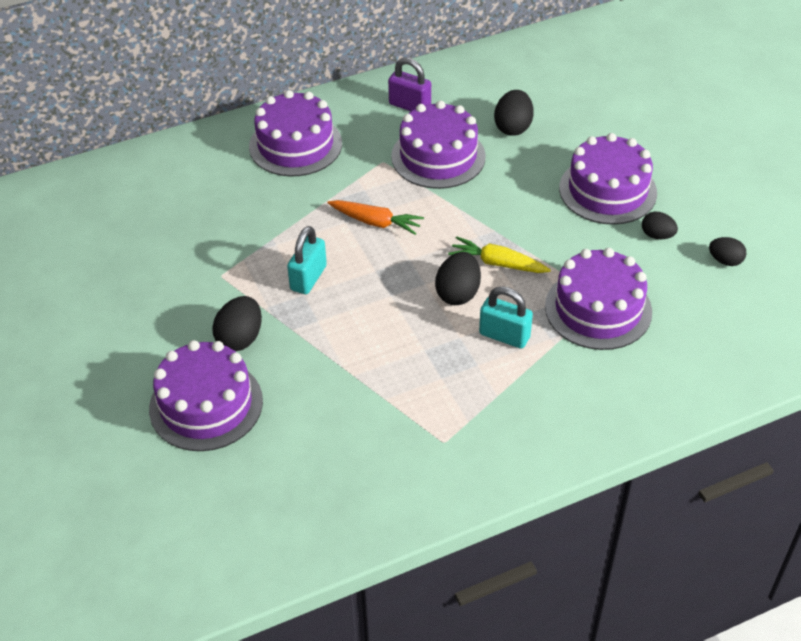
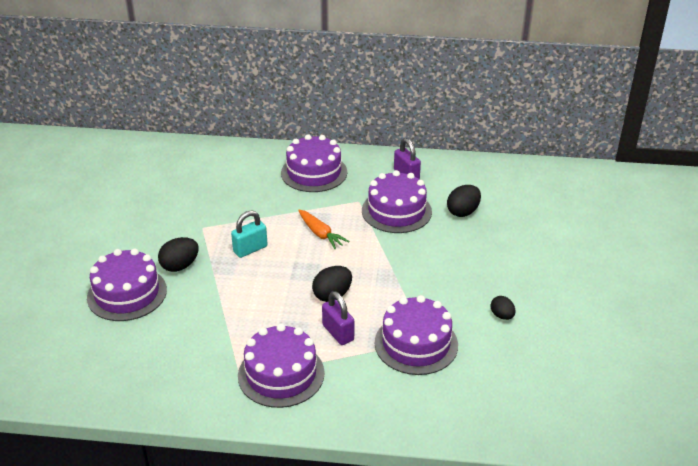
camera: 30 degrees right, 10 degrees down
yellow carrot [448,236,551,273] -> none
turquoise padlock [479,286,533,349] -> purple padlock [322,291,354,345]
purple cake [559,133,657,225] -> purple cake moved to [238,323,325,408]
black egg [709,237,747,266] -> none

